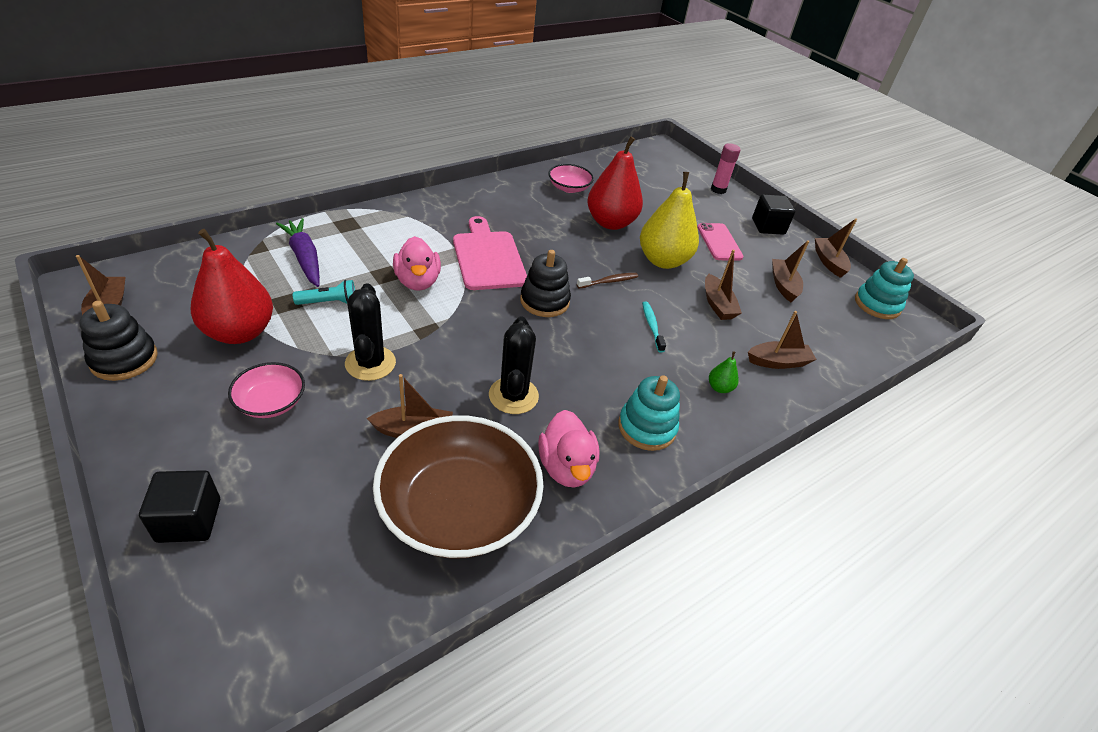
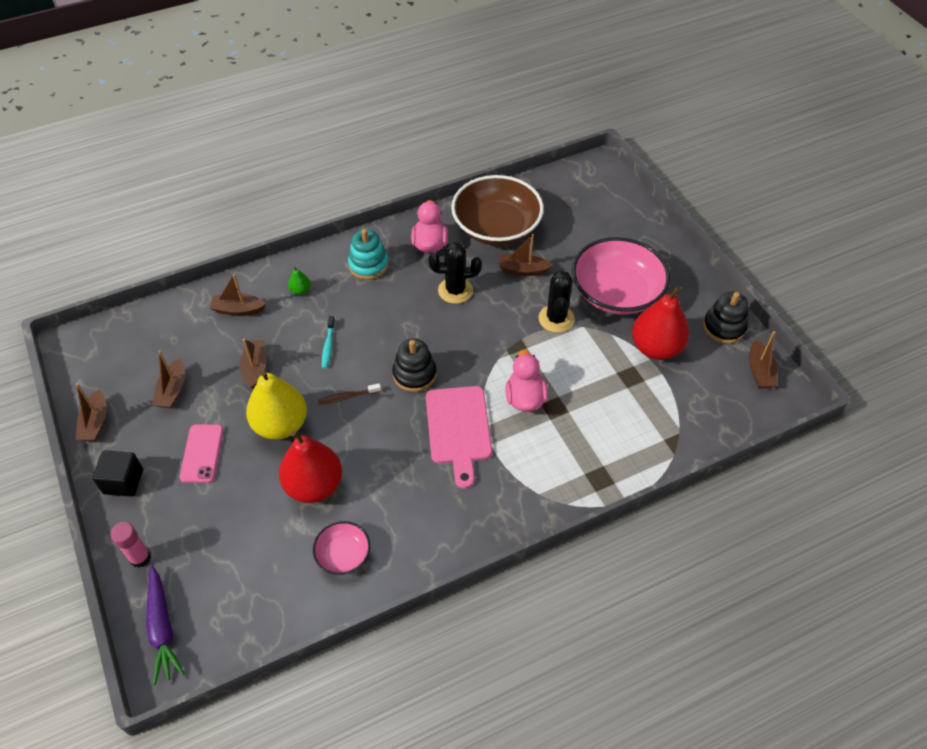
camera: 165 degrees left, 10 degrees up
black cube [139,470,220,543] -> none
pink bowl [228,362,305,418] -> pink bowl [572,237,670,315], size x2.06
purple carrot [276,218,320,287] -> purple carrot moved to [146,565,184,685]
turquoise flashlight [293,280,355,305] -> none
black cactus [489,316,539,414] -> black cactus turned 75 degrees clockwise [428,242,482,304]
turquoise stacking toy [855,258,914,319] -> none

